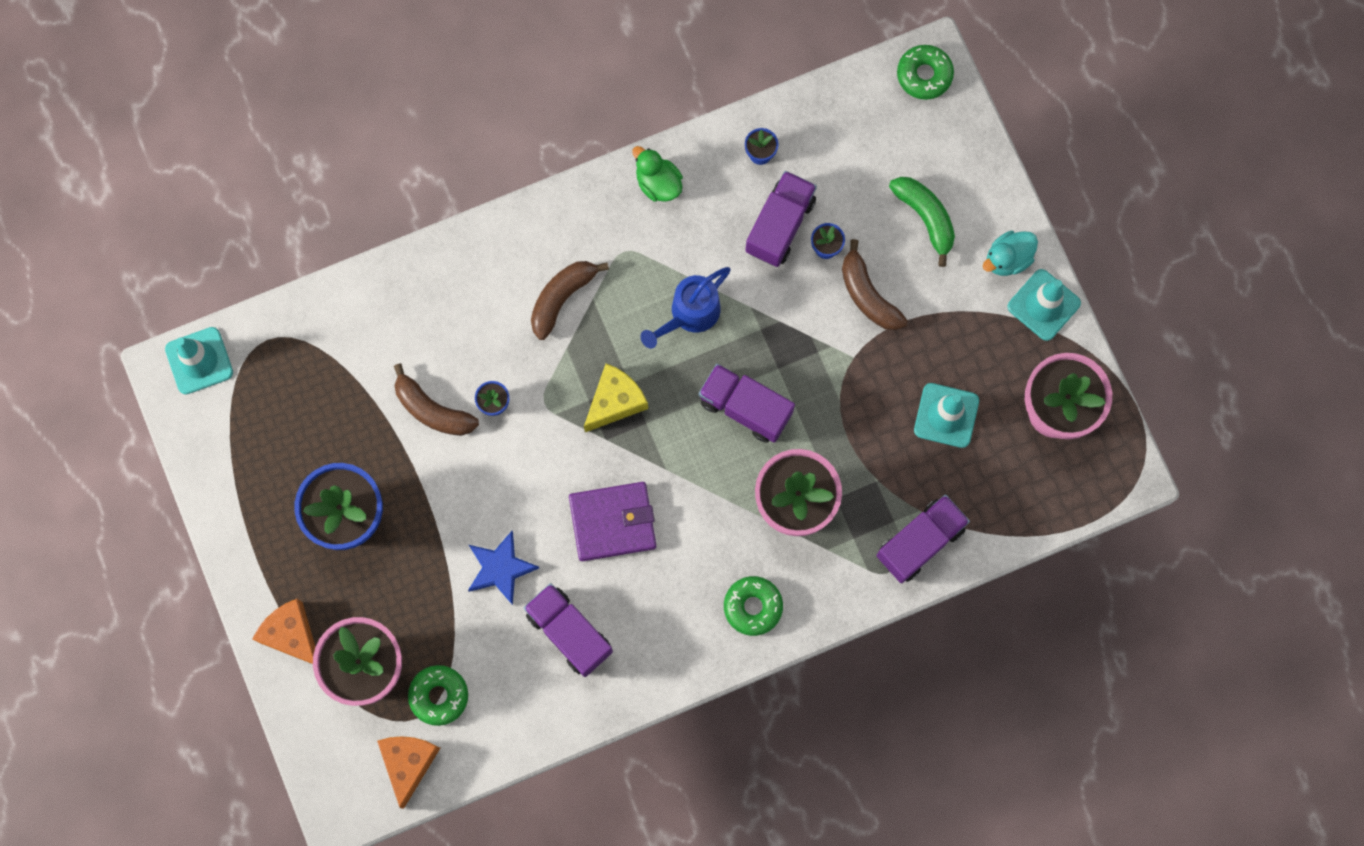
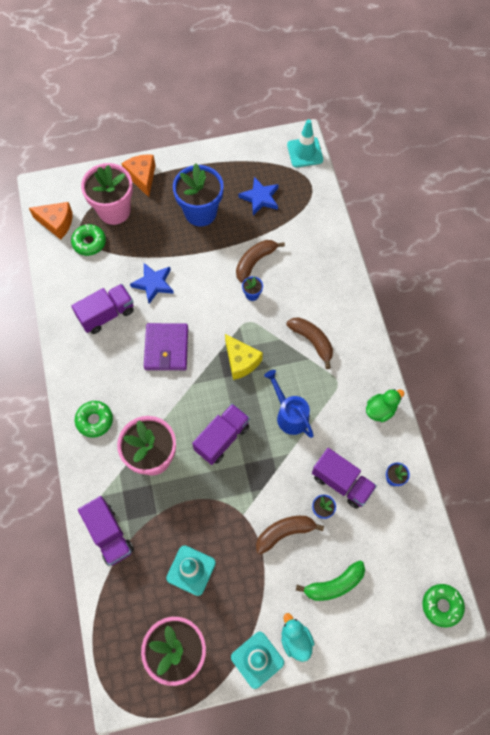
camera: 100 degrees right, 10 degrees down
orange cheese [252,599,315,664] -> orange cheese turned 75 degrees counterclockwise [121,155,156,197]
none -> blue star [238,177,279,215]

